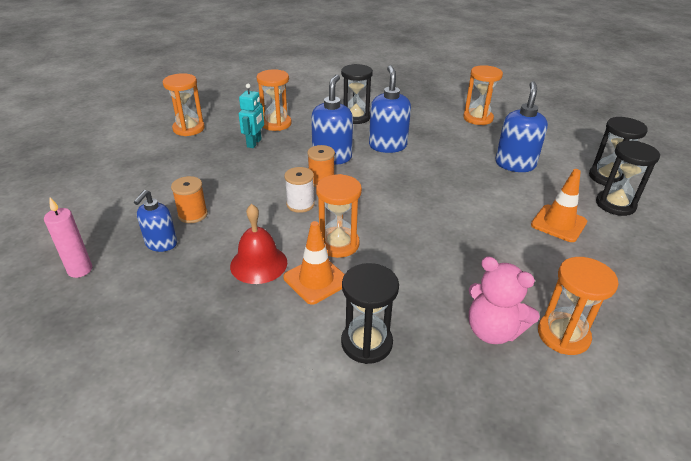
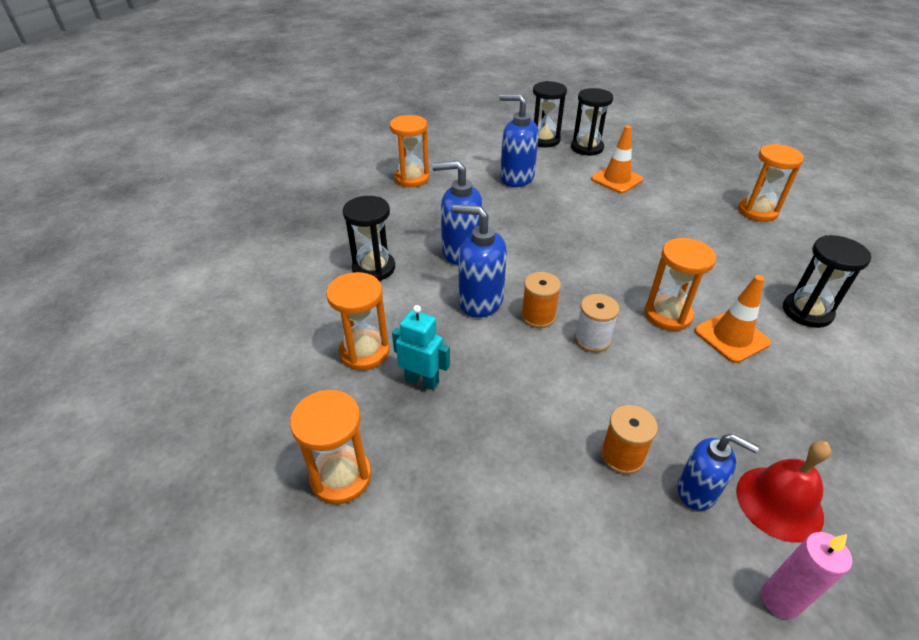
camera: 80 degrees left, 5 degrees up
red bell [230,204,287,284] -> red bell moved to [736,441,831,543]
pink teddy bear [469,257,540,344] -> none

